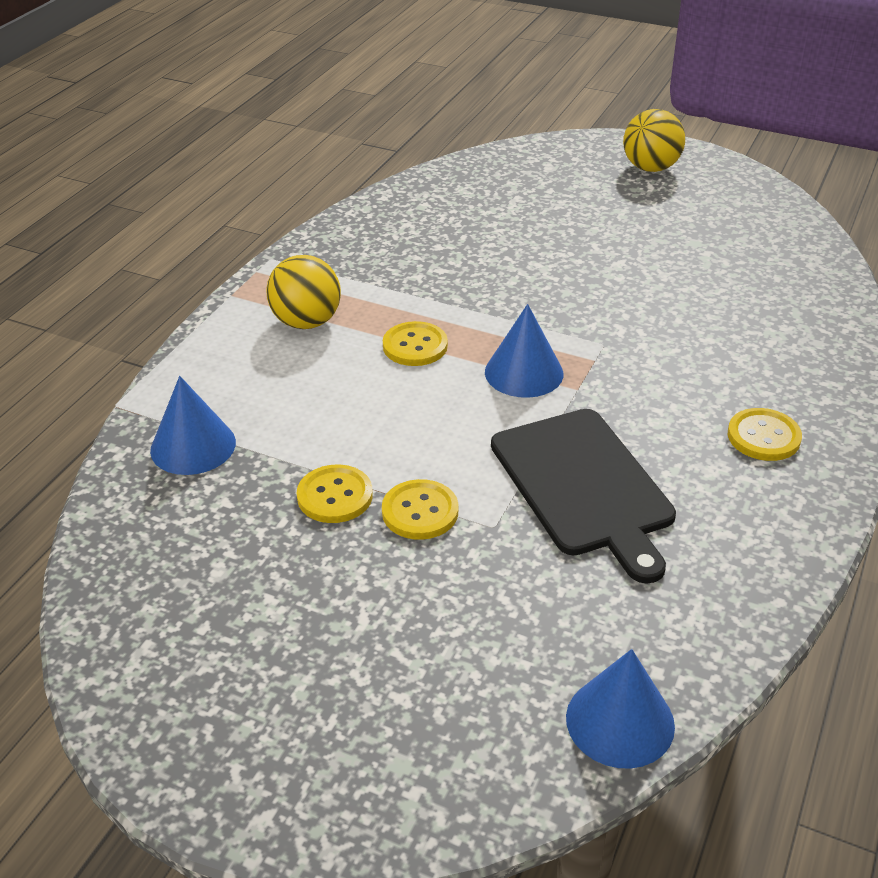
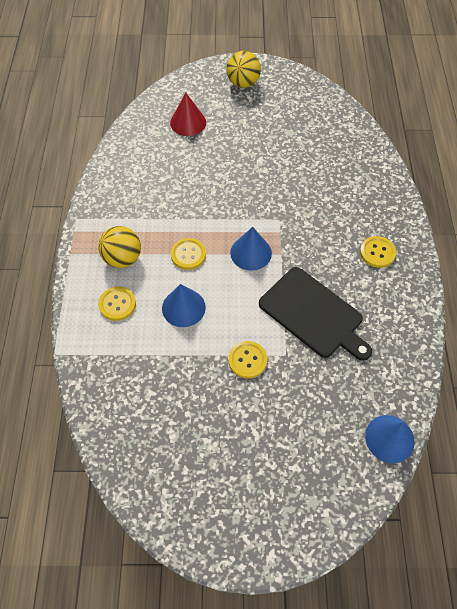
camera: 25 degrees left, 20 degrees up
blue cone [150,376,236,475] -> blue cone moved to [162,284,206,327]
yellow button [297,464,373,523] -> yellow button moved to [98,286,136,321]
none -> red cone [170,93,206,136]

